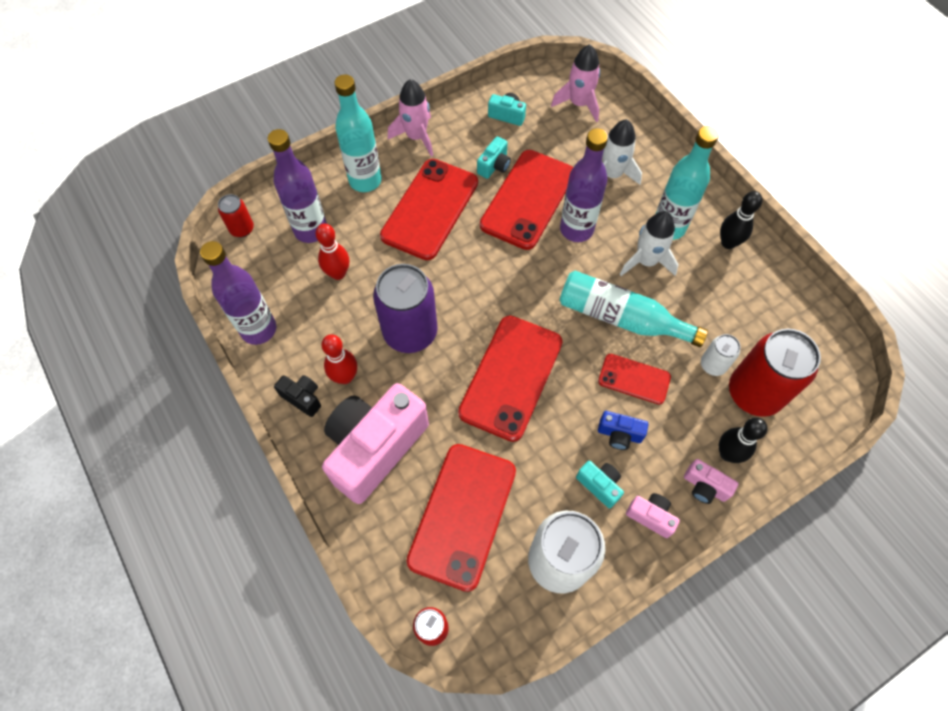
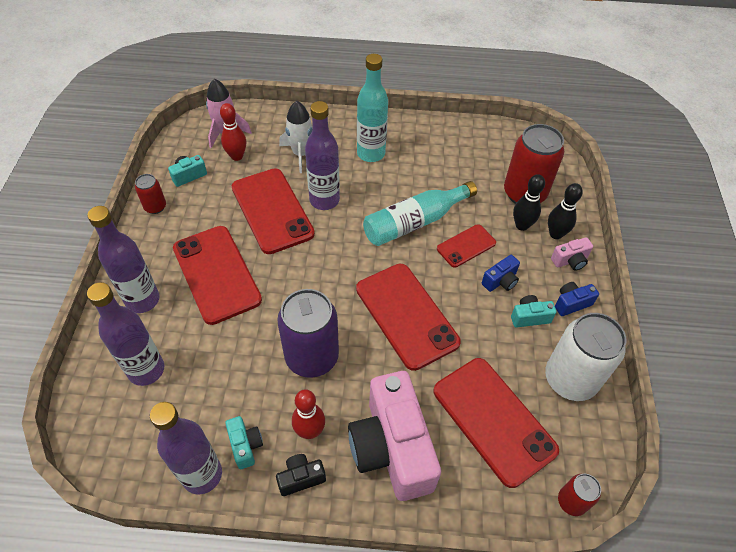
camera: 55 degrees left, 10 degrees down
red can [218,194,254,238] -> red can moved to [135,174,166,214]
red bowling pin [316,224,349,280] -> red bowling pin moved to [220,103,246,161]
turquoise bottle [334,74,382,192] -> purple bottle [87,206,160,313]
pink rocket [388,79,433,157] -> none
turquoise camera [477,136,511,179] -> turquoise camera moved to [225,416,263,469]
white rocket [620,211,679,276] -> none
pink camera [626,493,680,538] -> blue camera [555,282,599,316]
white can [701,334,740,376] -> none
black bowling pin [720,191,762,249] -> black bowling pin moved to [513,174,545,231]

